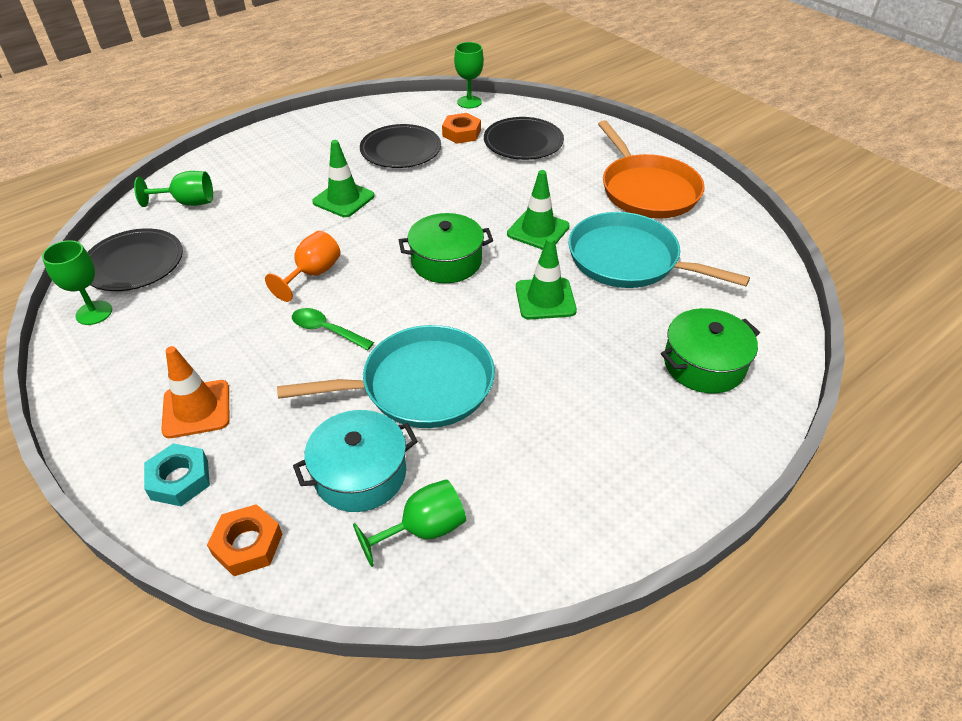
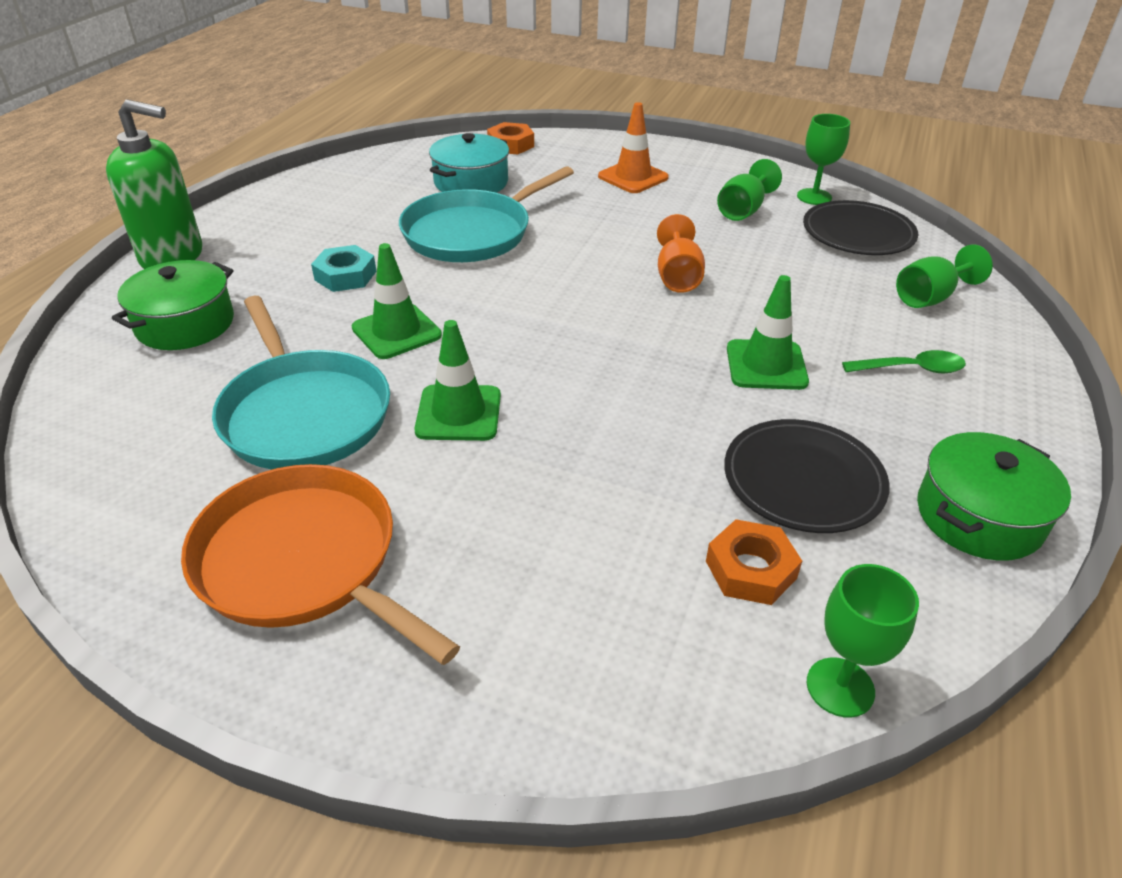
camera: 150 degrees right, 5 degrees down
turquoise nut [144,443,210,506] -> turquoise nut moved to [311,245,377,292]
green spoon [292,308,374,350] -> green spoon moved to [842,350,966,373]
green goblet [353,479,466,567] -> green goblet moved to [717,159,782,221]
green pot [399,213,493,283] -> green pot moved to [917,432,1071,561]
black plate [484,117,564,160] -> none
turquoise pan [569,212,750,288] -> turquoise pan turned 60 degrees clockwise [212,296,390,470]
none -> green soap dispenser [106,100,202,269]

